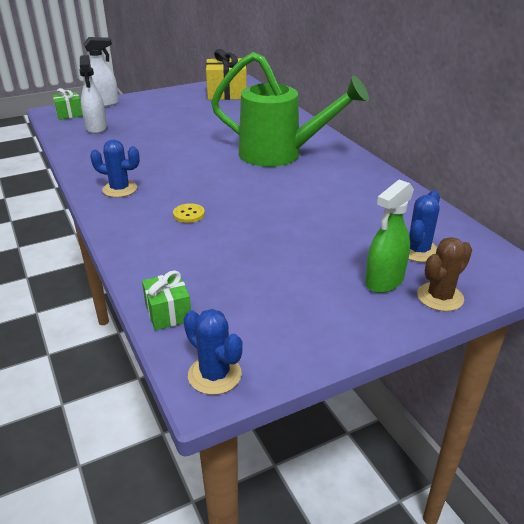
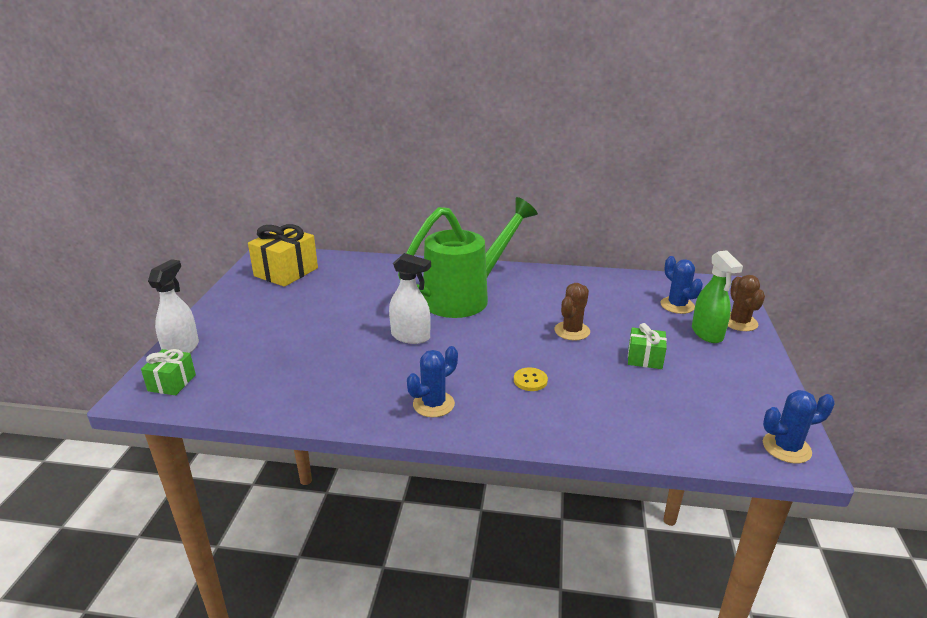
camera: 55 degrees left, 5 degrees down
white spray bottle [79,55,107,134] -> white spray bottle moved to [389,253,431,344]
green gift [142,270,191,330] -> green gift moved to [628,323,667,369]
none -> brown cactus [554,283,590,341]

